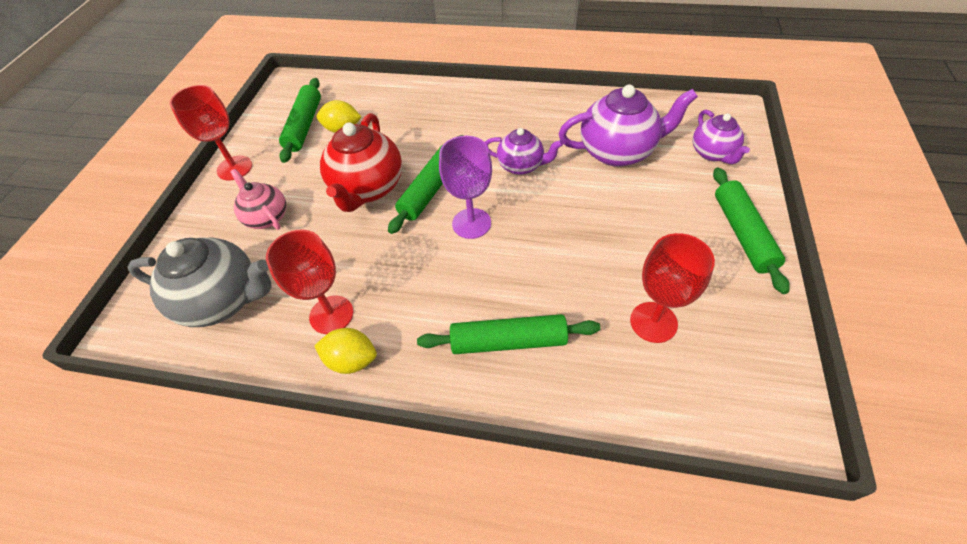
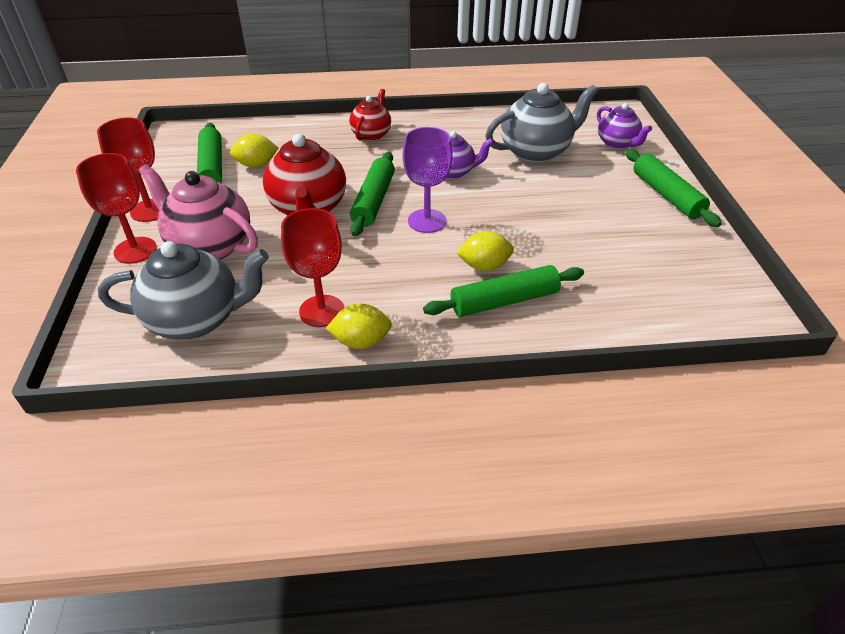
camera: 20 degrees left, 10 degrees down
pink teapot [230,169,287,230] -> pink teapot [139,164,258,260], size x1.66
purple teapot [559,84,698,167] -> grey teapot [485,83,598,163]
red goblet [630,233,715,343] -> red goblet moved to [76,153,157,264]
none -> red teapot [349,89,391,141]
none -> yellow lemon [456,231,514,271]

